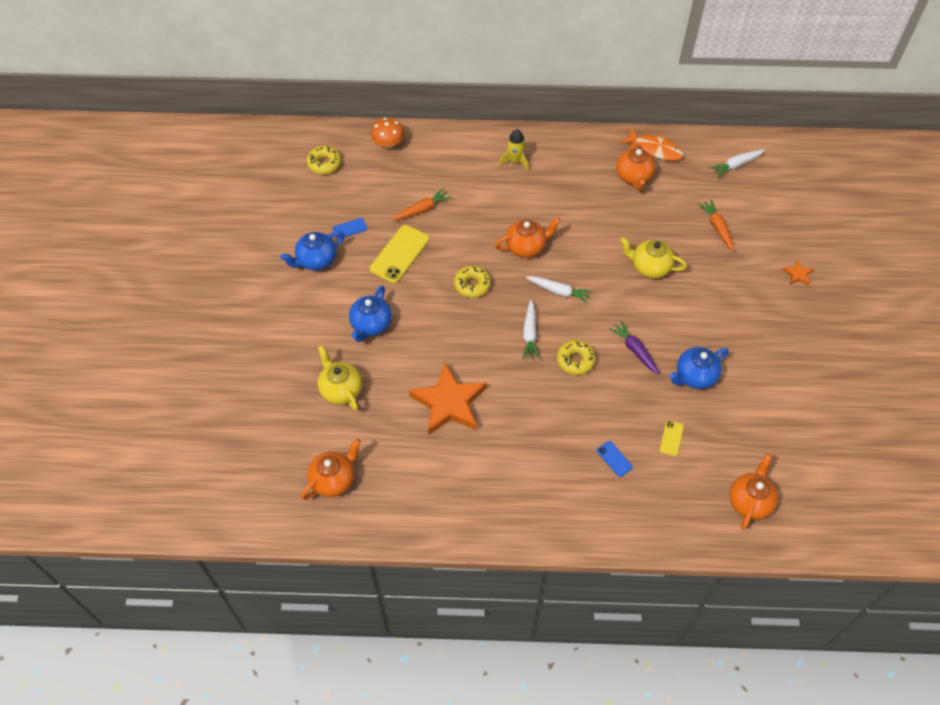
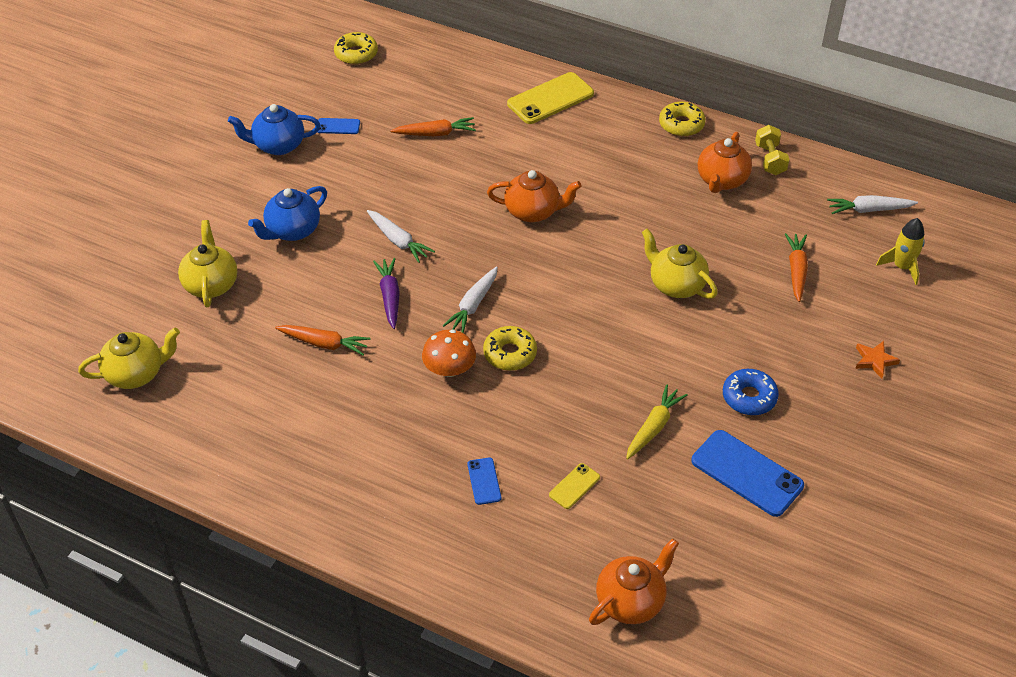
camera: 25 degrees right, 10 degrees down
orange teapot [301,438,361,500] -> yellow teapot [78,328,180,389]
yellow phone [369,225,430,284] -> yellow phone moved to [507,72,594,124]
orange mushroom [371,118,405,148] -> orange mushroom moved to [422,329,476,377]
orange star [409,363,487,435] -> orange carrot [275,325,371,355]
yellow donut [454,265,491,298] -> yellow donut moved to [659,101,706,137]
yellow rocket [499,129,529,170] -> yellow rocket moved to [876,218,925,285]
white carrot [526,276,592,304] -> white carrot moved to [367,210,435,263]
purple carrot [609,320,660,375] -> purple carrot moved to [373,258,400,329]
orange fish [621,128,683,161] -> yellow dumbbell [755,125,790,175]
blue teapot [669,347,729,389] -> yellow carrot [626,385,688,460]
none -> blue phone [691,430,804,517]
none -> blue donut [723,369,779,415]

